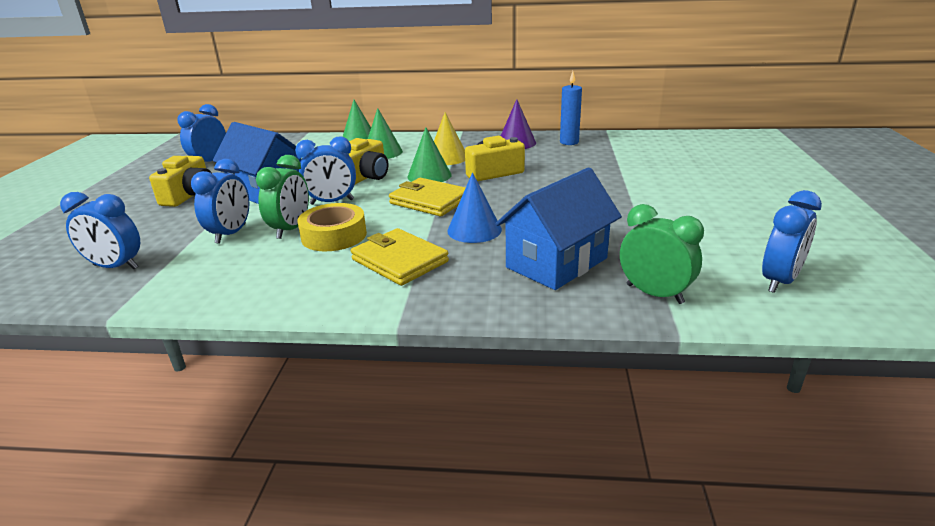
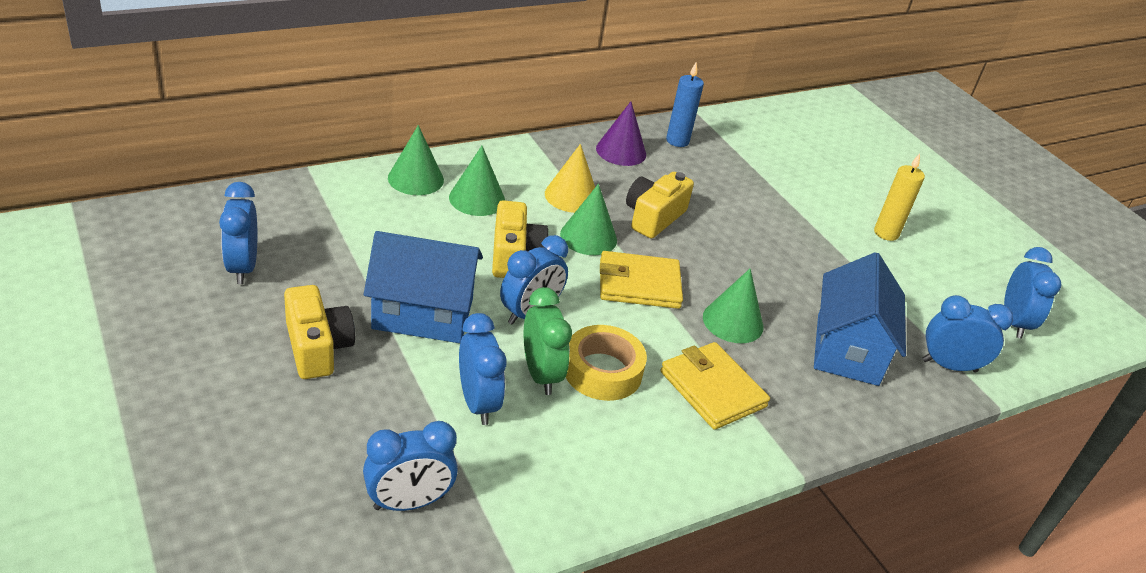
camera: 40 degrees left, 10 degrees up
yellow wallet [351,228,449,286] -> yellow wallet turned 45 degrees clockwise [661,342,770,430]
blue cone [447,172,502,243] -> green cone [703,268,763,343]
green clock [620,204,704,304] -> blue clock [922,295,1013,372]
none -> yellow candle [874,154,925,241]

